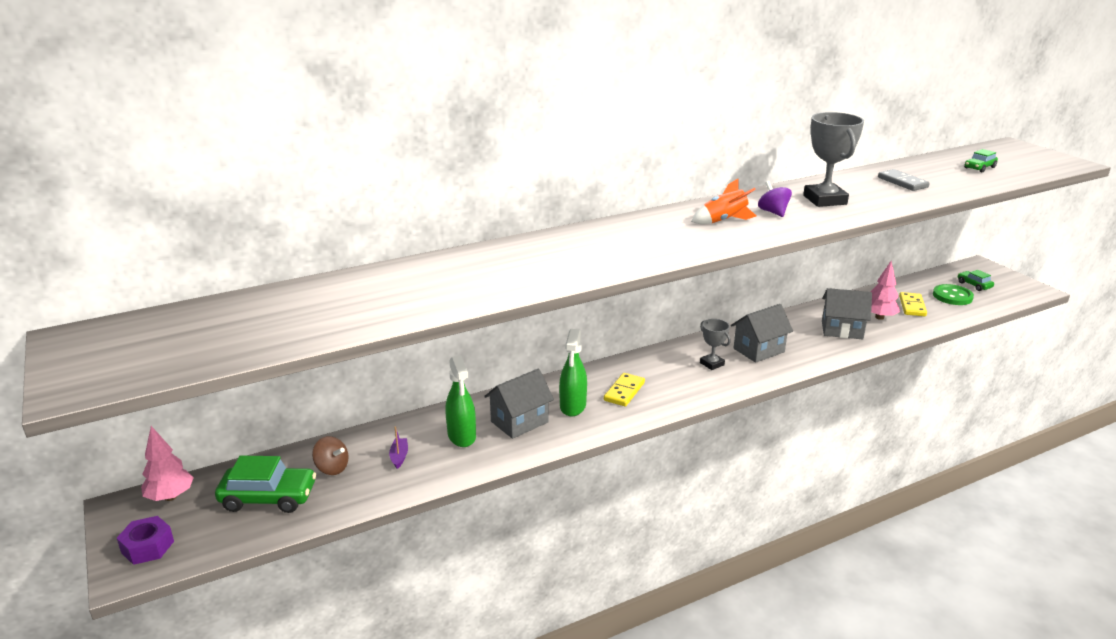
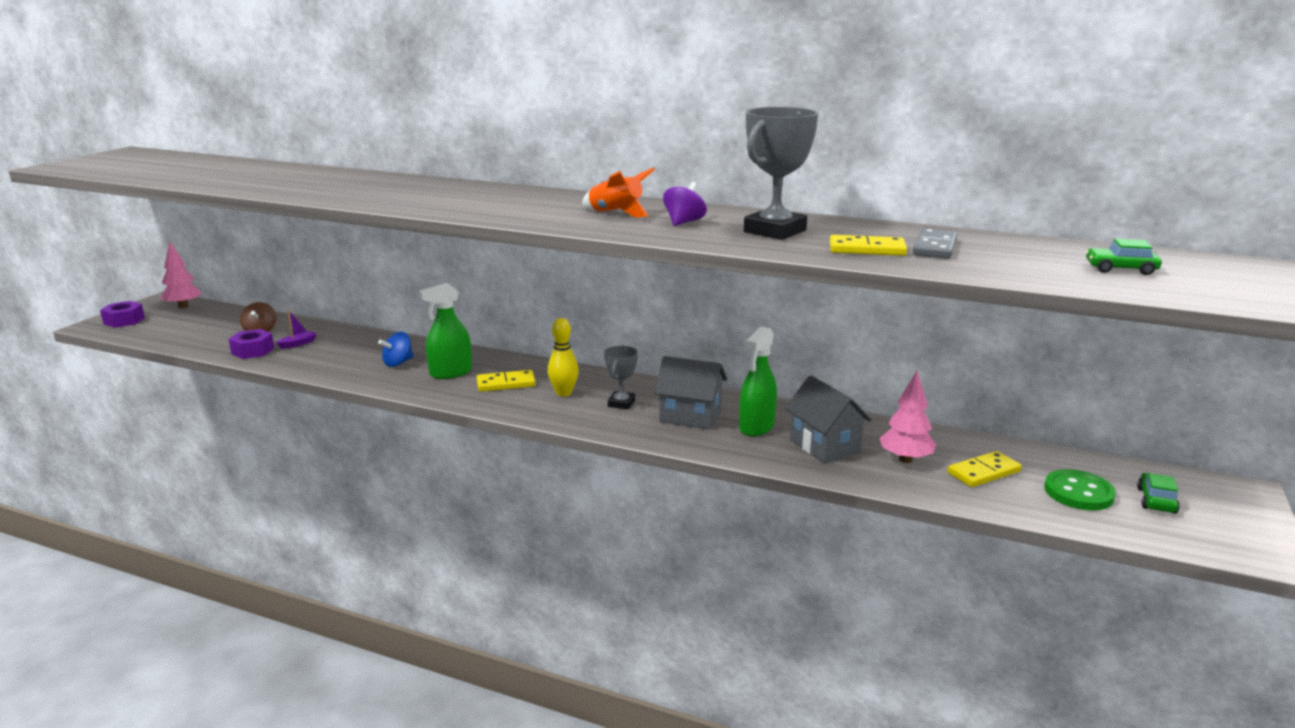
camera: 50 degrees right, 5 degrees down
green car [215,456,316,513] -> none
green spray bottle [446,355,476,447] -> green spray bottle moved to [739,326,777,436]
grey house [484,369,554,439] -> blue spinning top [378,332,414,367]
none -> purple nut [229,329,274,359]
none -> yellow bowling pin [547,318,579,397]
none -> yellow domino [830,235,907,256]

